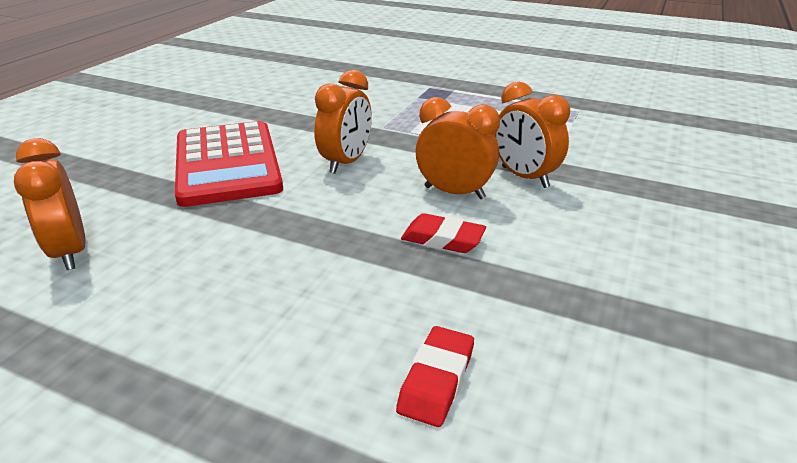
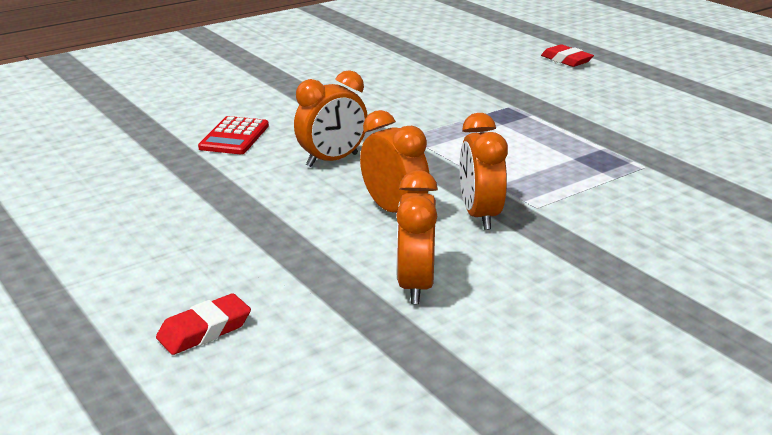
camera: 30 degrees right, 5 degrees down
orange clock [14,138,86,270] -> orange clock moved to [396,170,438,304]
red calculator [175,121,283,207] -> red calculator [198,116,269,154], size x0.52
red eraser [401,213,486,253] -> red eraser moved to [541,44,594,67]

